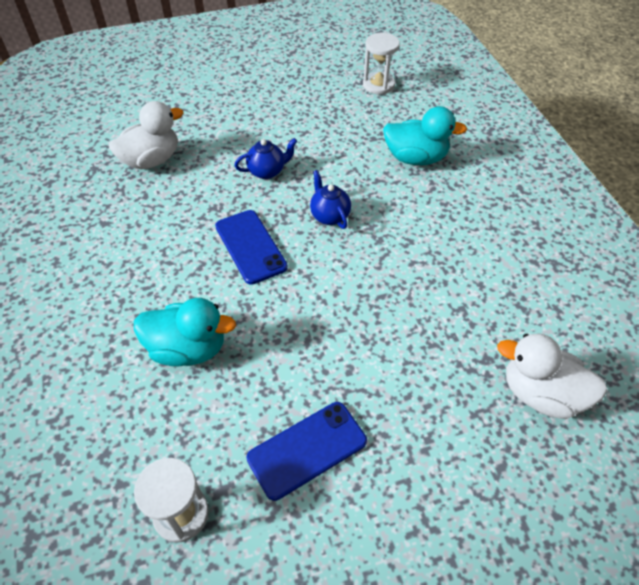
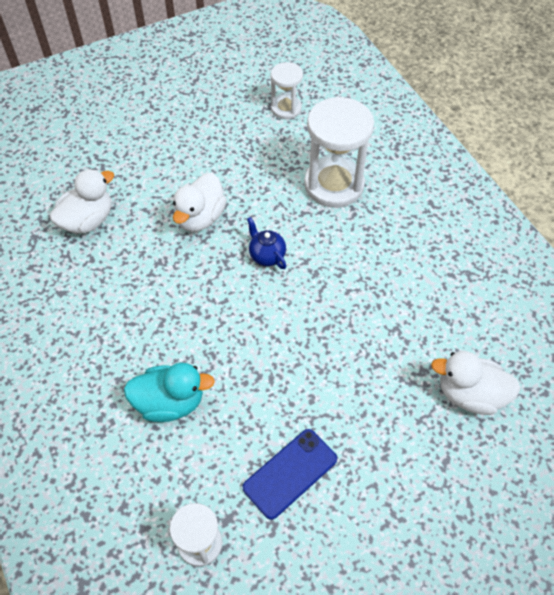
camera: 10 degrees left, 5 degrees up
blue phone [215,210,288,285] -> none
blue teapot [234,138,297,179] -> white duck [173,173,227,232]
turquoise duck [383,106,467,165] -> white hourglass [304,97,374,208]

